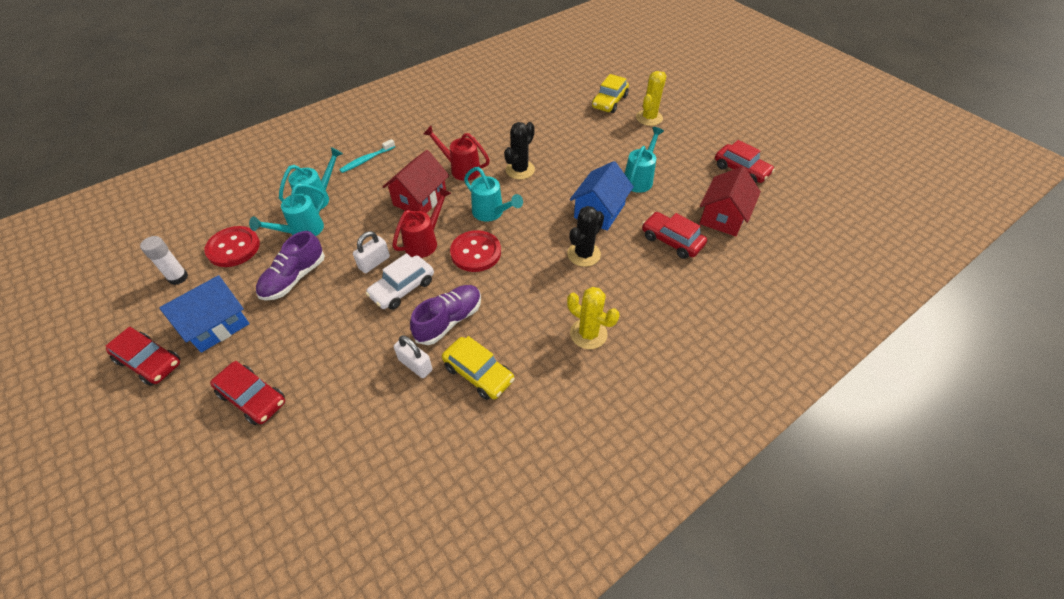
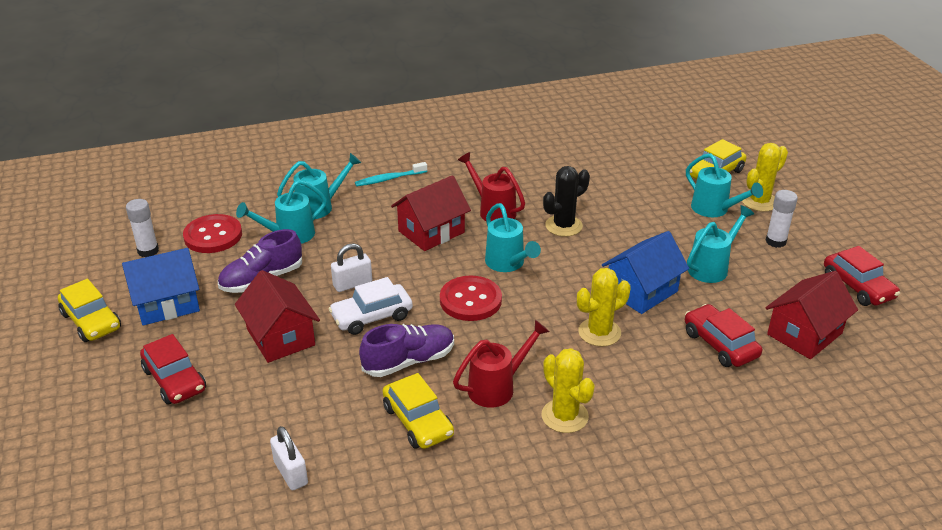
camera: 20 degrees right, 15 degrees down
red car [106,327,181,386] -> yellow car [58,279,121,342]
red watering can [392,187,452,258] -> red watering can moved to [453,320,550,408]
white padlock [394,335,433,378] -> white padlock moved to [270,426,308,490]
black cactus [567,206,604,267] -> yellow cactus [577,268,631,347]
none -> red house [235,270,320,363]
none -> turquoise watering can [686,153,763,217]
none -> white glue stick [765,190,798,248]

